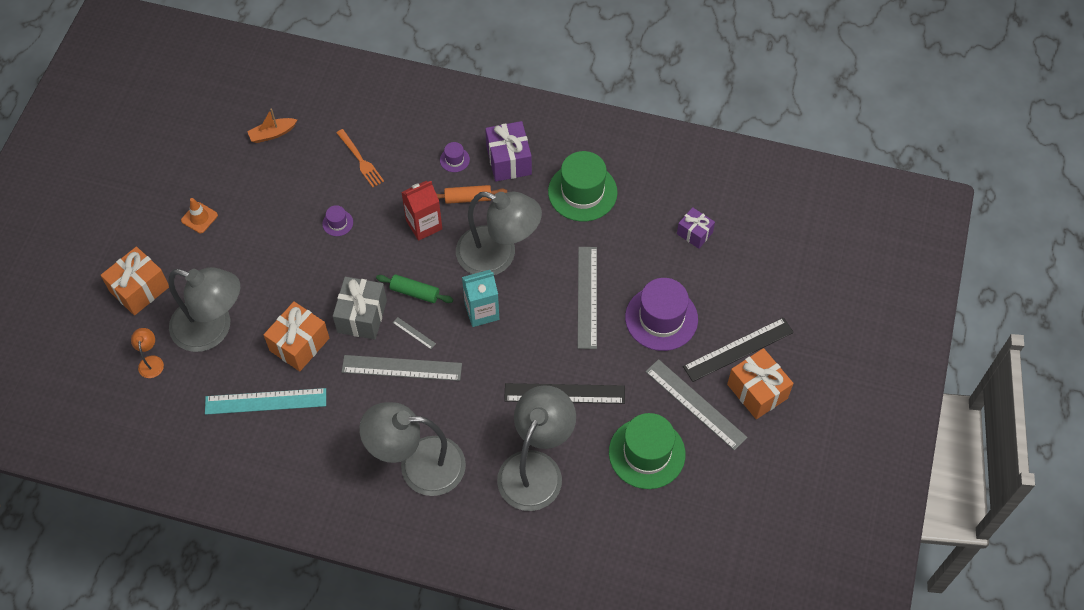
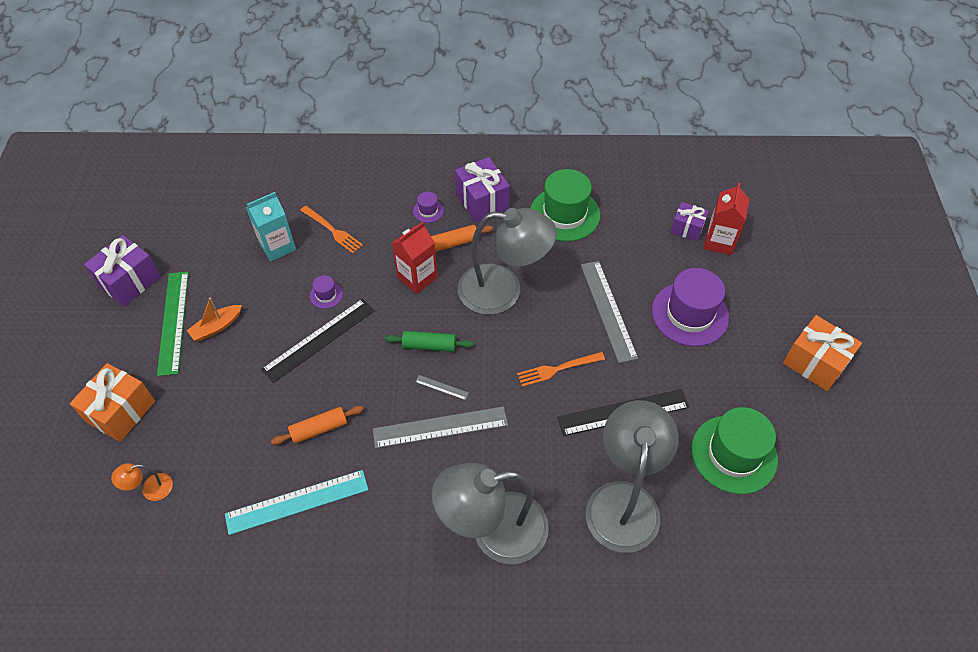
camera: 15 degrees left, 5 degrees down
orange lamp [131,328,164,378] -> orange lamp turned 90 degrees counterclockwise [111,463,173,501]
grey lamp [168,267,240,352] -> none
orange traffic cone [181,198,218,233] -> green ruler [157,272,189,376]
orange boat [247,108,297,143] -> orange boat moved to [187,298,242,341]
orange gift [264,301,329,371] -> orange rolling pin [271,406,364,445]
grey gift [333,277,387,340] -> none
turquoise carton [462,270,499,327] -> turquoise carton moved to [246,192,296,262]
grey ruler [645,359,748,451] -> none
black ruler [683,318,794,382] -> black ruler moved to [261,298,375,383]
none -> purple gift [84,235,161,306]
none -> orange fork [517,352,605,387]
none -> red carton [704,183,749,255]

